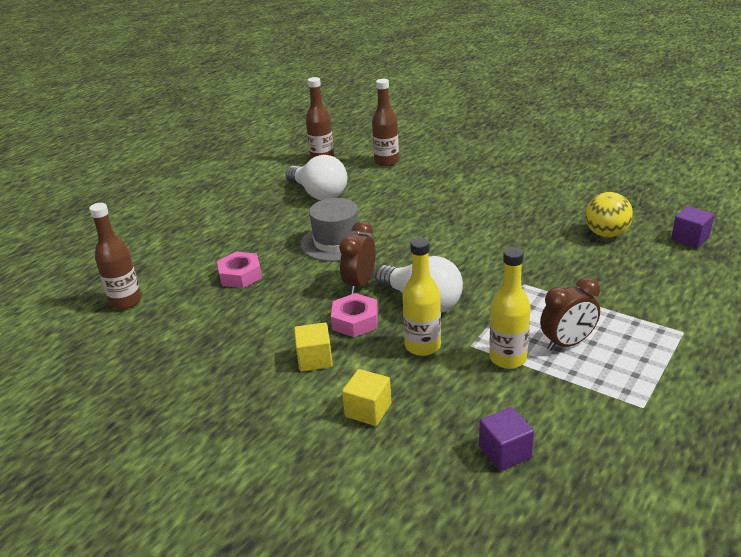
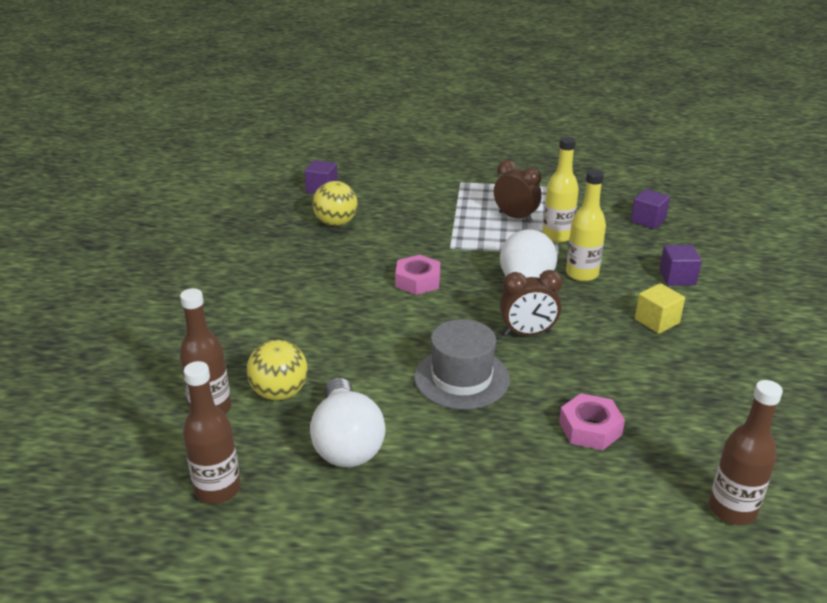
camera: 120 degrees left, 0 degrees up
white light bulb [285,155,347,200] -> white light bulb turned 150 degrees clockwise [310,378,386,467]
pink nut [331,293,378,337] -> pink nut moved to [395,255,440,295]
yellow cube [342,369,391,426] -> purple cube [659,245,702,286]
none -> yellow ball [246,340,308,401]

